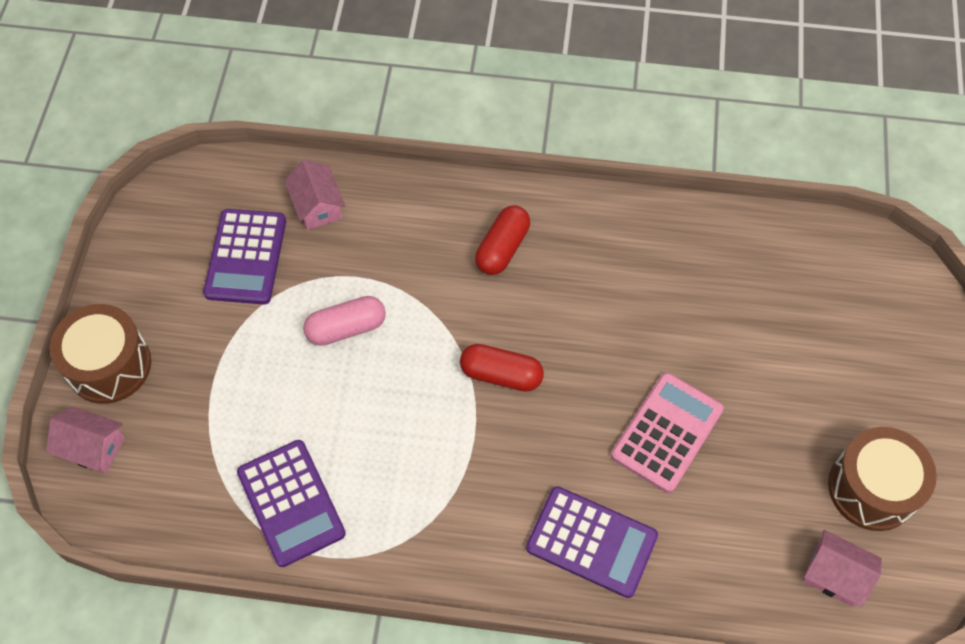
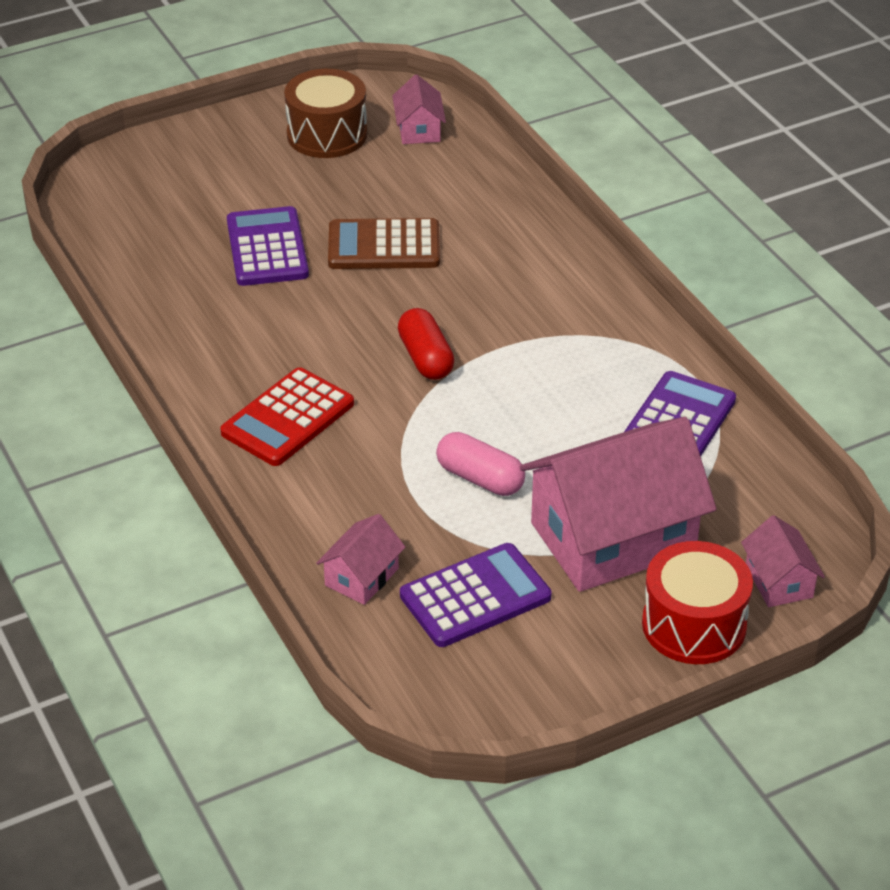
camera: 125 degrees left, 20 degrees down
brown drum [50,304,151,404] -> red drum [642,541,753,664]
red capsule [475,205,530,275] -> red calculator [220,367,354,466]
purple calculator [526,486,658,598] -> purple calculator moved to [227,206,309,286]
pink calculator [611,373,724,493] -> brown calculator [328,218,440,269]
none -> pink house [520,417,716,592]

